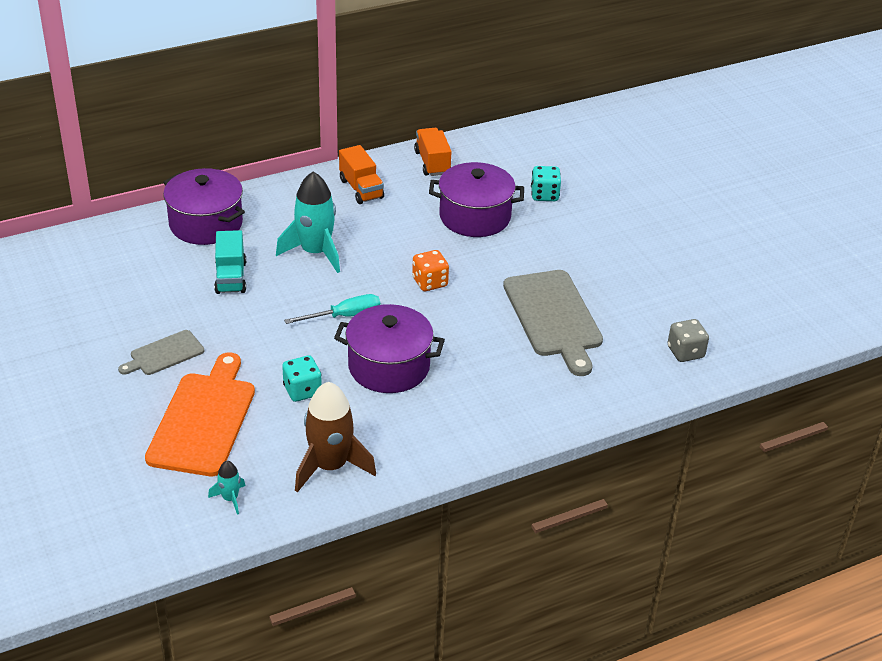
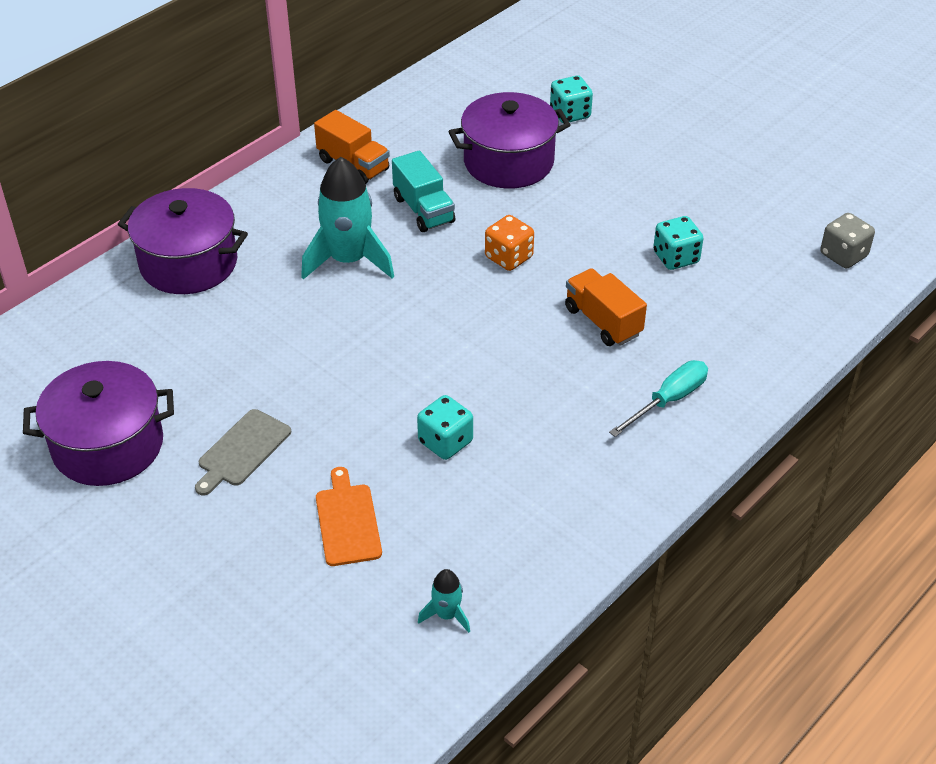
camera: 20 degrees left, 5 degrees up
orange cutting board [145,352,255,476] -> orange cutting board [316,467,382,566], size x0.53
turquoise truck [214,230,246,294] -> turquoise truck moved to [392,150,455,232]
turquoise screwdriver [284,294,380,324] -> turquoise screwdriver moved to [609,360,708,437]
brown rocket [295,382,376,493] -> none
purple pot [334,304,445,393] -> purple pot moved to [23,361,174,486]
orange truck [414,128,452,176] -> orange truck moved to [565,268,647,346]
grey cutting board [503,270,603,376] -> turquoise dice [653,216,704,270]

